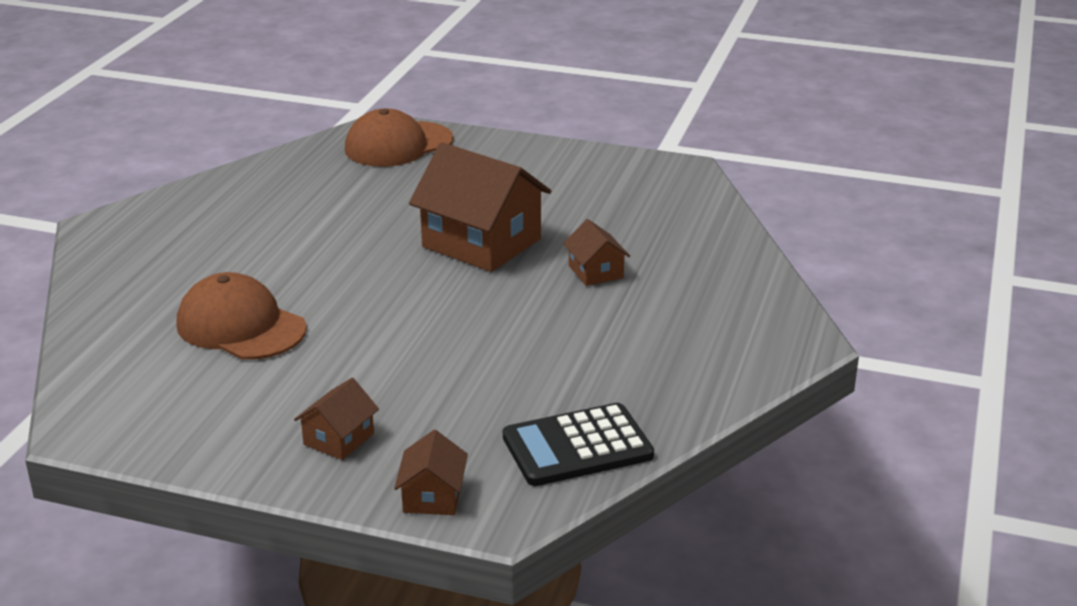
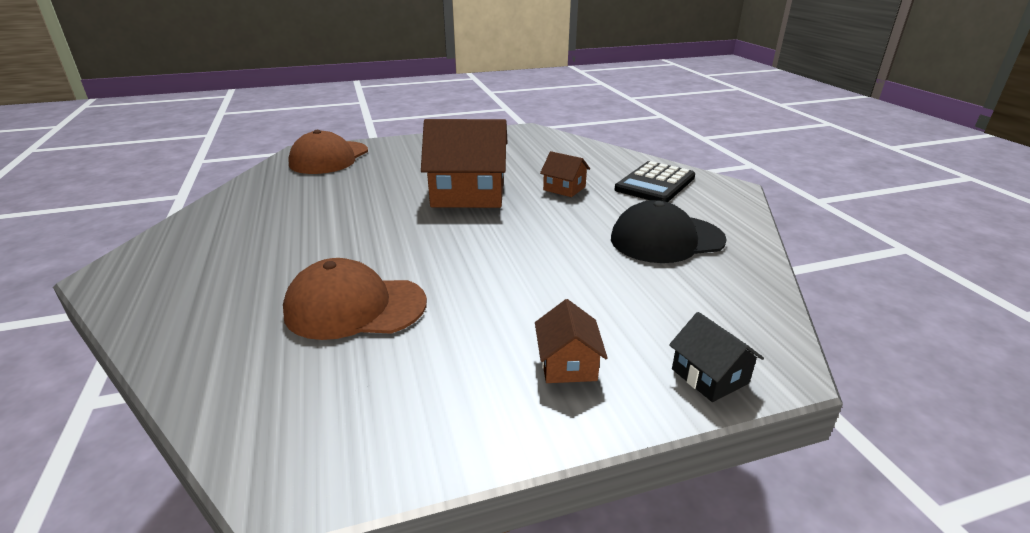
camera: 35 degrees left, 0 degrees up
brown house [394,430,468,515] -> black house [669,312,764,402]
black calculator [503,403,654,486] -> black calculator moved to [615,161,695,202]
none -> black cap [611,200,727,263]

